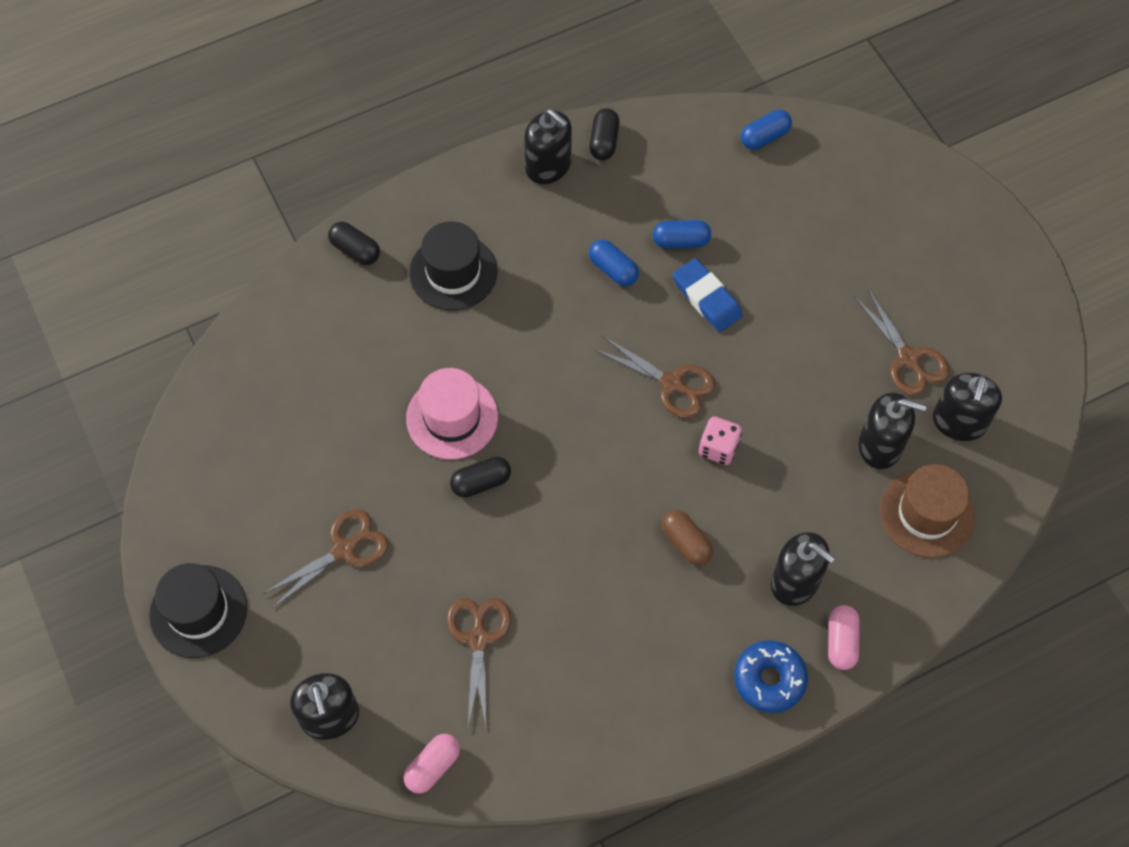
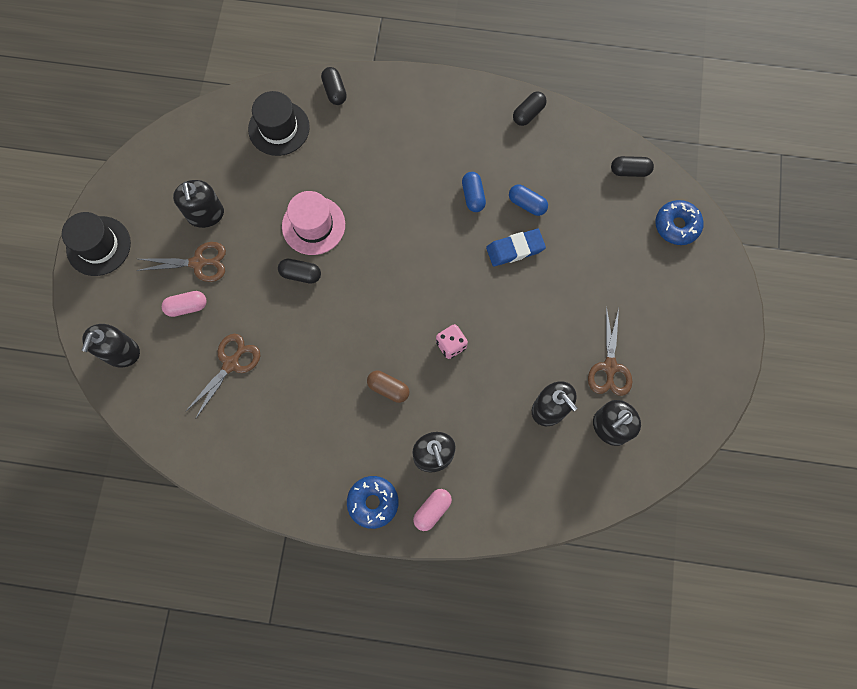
camera: 35 degrees right, 10 degrees up
pink capsule [404,734,460,794] -> pink capsule moved to [162,291,207,317]
black hat [409,221,498,311] -> black hat moved to [248,91,310,156]
black soap dispenser [524,109,572,184] -> black soap dispenser moved to [173,180,224,228]
brown scissors [594,336,715,418] -> none
brown capsule [662,510,713,565] -> brown capsule turned 60 degrees counterclockwise [367,371,409,403]
blue eraser [672,258,743,332] -> blue eraser turned 75 degrees clockwise [486,229,546,267]
blue capsule [741,110,792,150] -> black capsule [611,156,654,177]
brown hat [880,464,975,558] -> none
none -> blue donut [655,200,704,245]

